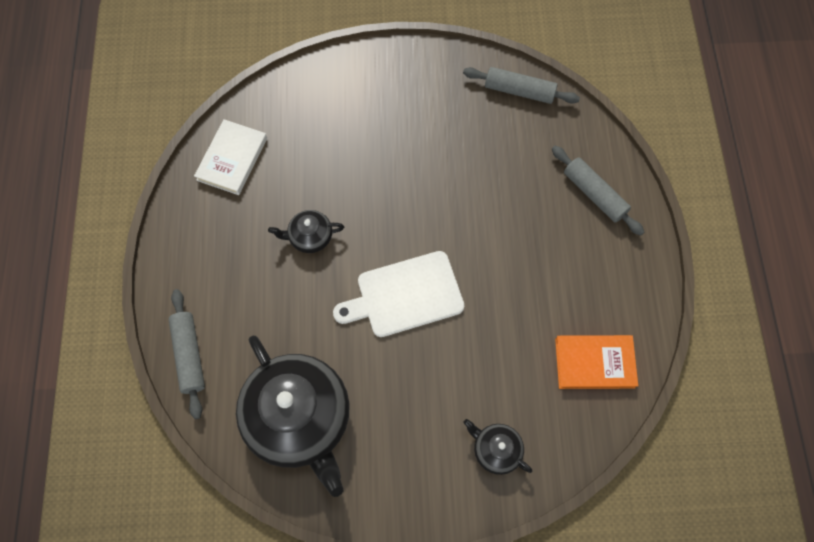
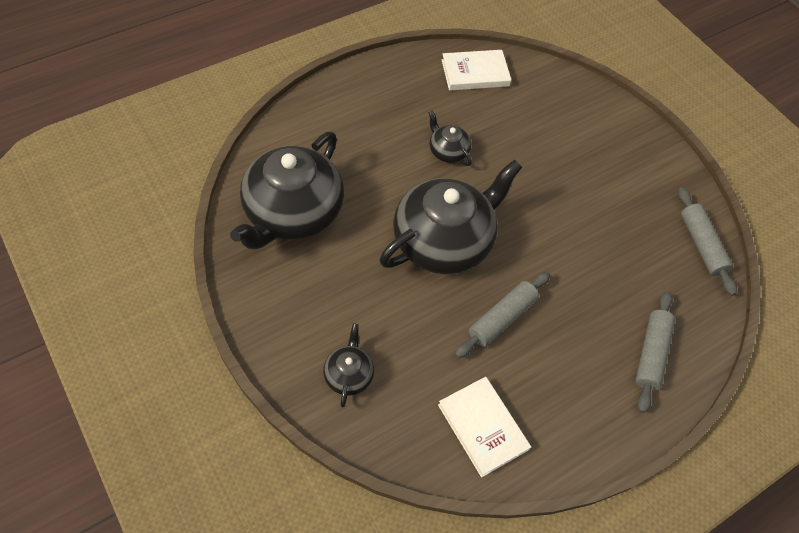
camera: 55 degrees right, 10 degrees down
grey rolling pin [168,289,205,419] -> grey rolling pin moved to [455,272,550,358]
white cutting board [333,251,464,337] -> black teapot [380,160,522,274]
orange book [555,335,638,389] -> white book [438,377,531,477]

